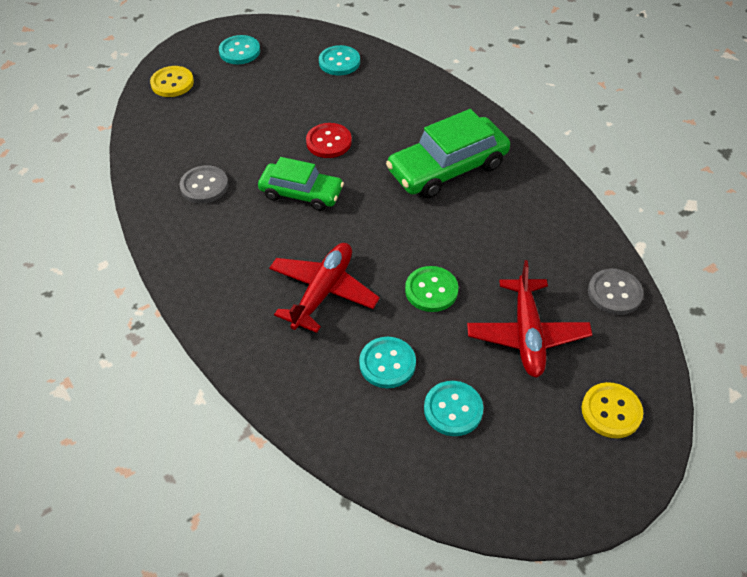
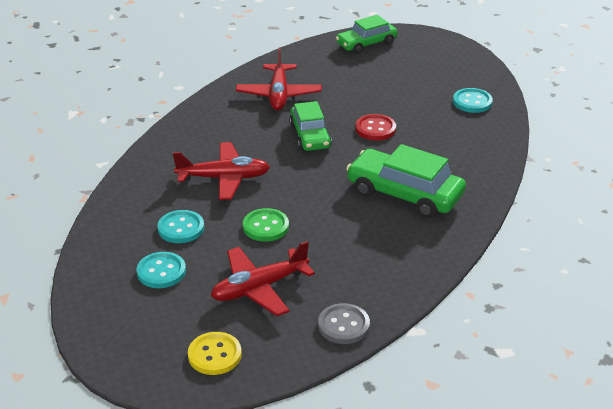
camera: 60 degrees right, 15 degrees down
yellow button [150,66,194,97] -> green car [336,15,398,54]
grey button [179,165,228,204] -> red plane [236,47,322,110]
turquoise button [219,35,260,64] -> none

